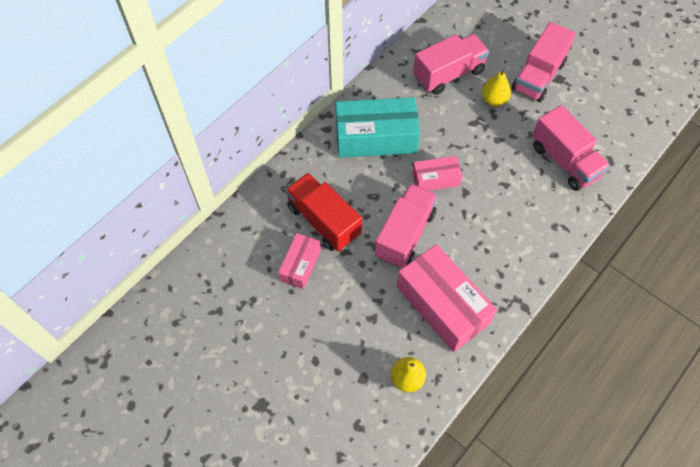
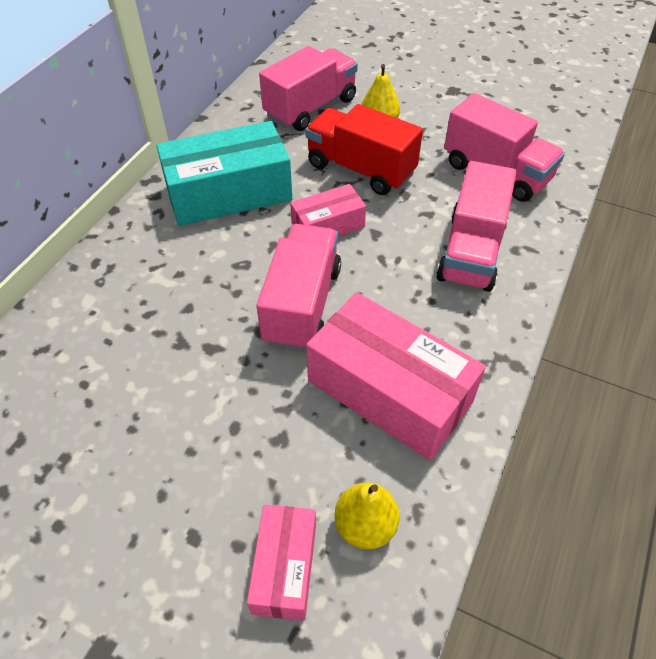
camera: 15 degrees left, 10 degrees down
pink box [278,233,321,289] -> pink box moved to [247,505,316,620]
red truck [285,173,362,251] -> red truck moved to [305,104,423,195]
pink truck [512,22,576,102] -> pink truck moved to [436,161,517,292]

